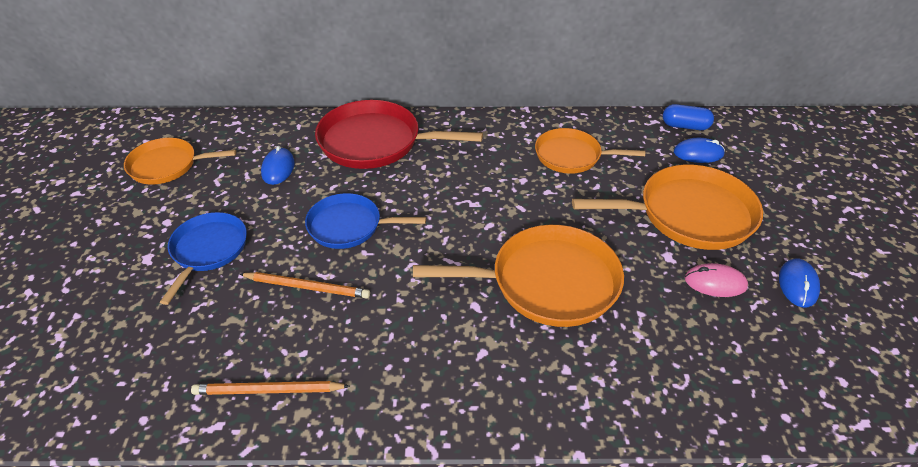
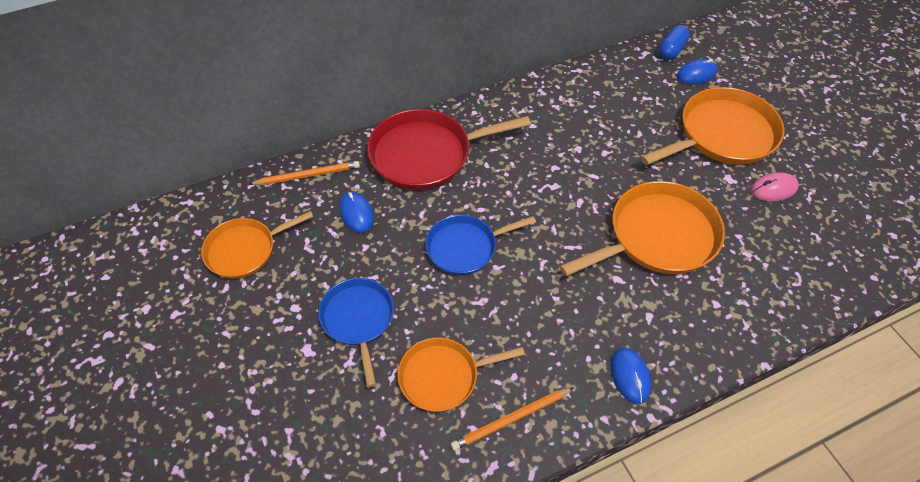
camera: 25 degrees left, 10 degrees up
orange pencil [240,272,370,299] -> orange pencil moved to [249,161,360,185]
orange pan [535,128,645,174] -> orange pan moved to [398,338,525,412]
blue capsule [663,104,714,130] -> blue capsule turned 45 degrees counterclockwise [659,25,690,60]
blue mouse [779,259,820,307] -> blue mouse moved to [611,348,651,404]

